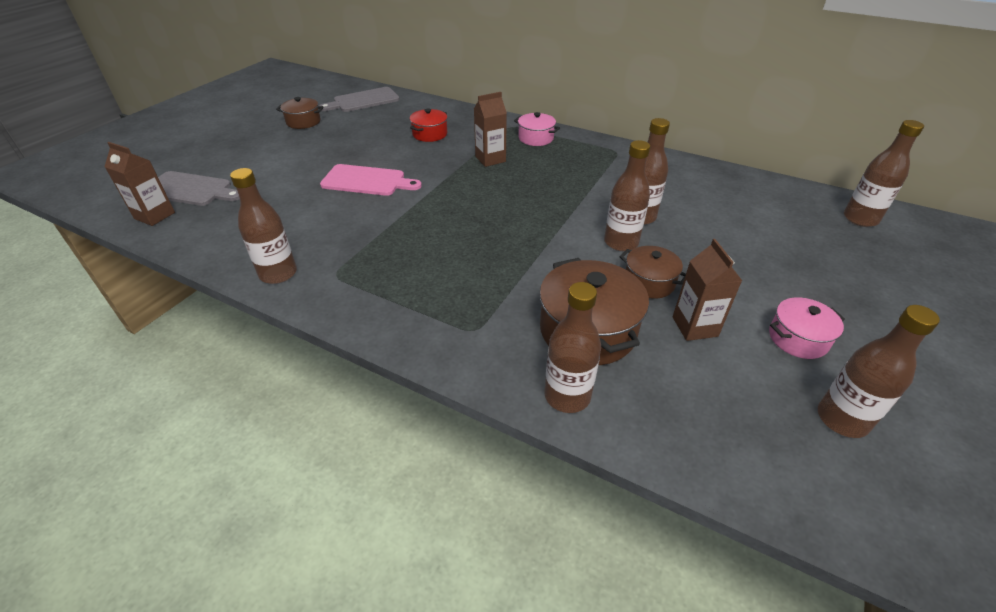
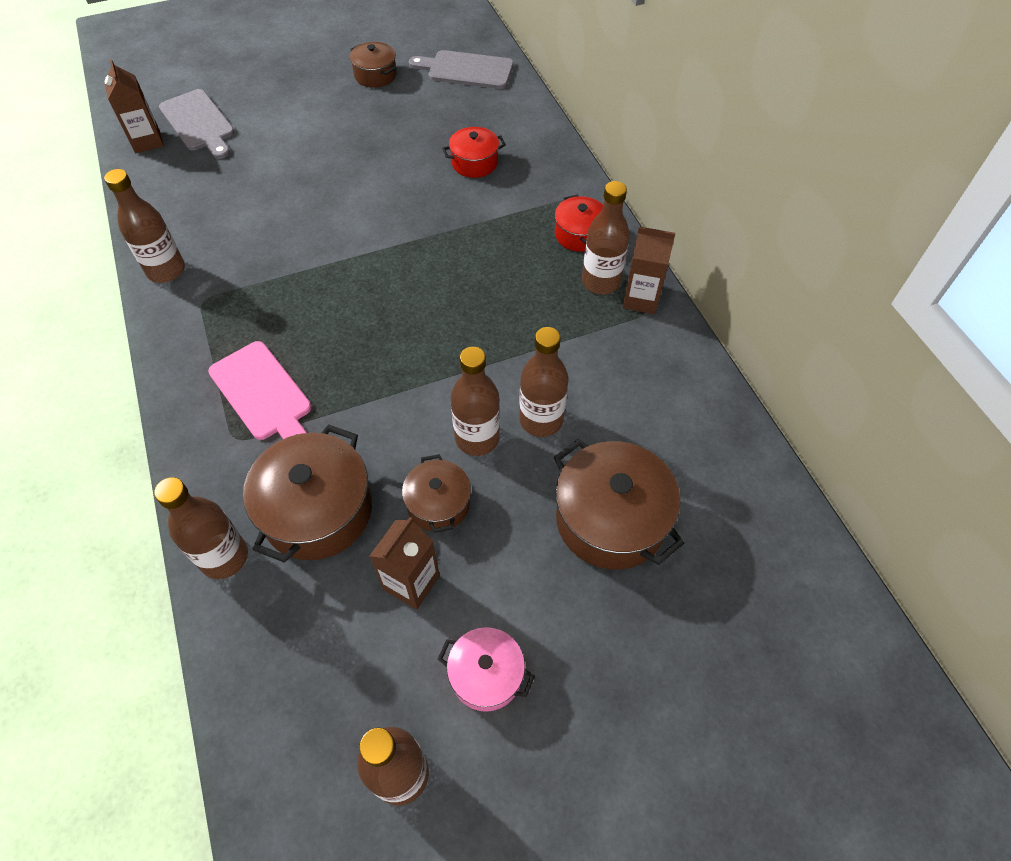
camera: 40 degrees right, 15 degrees up
pink cutting board [320,164,422,196] -> pink cutting board moved to [208,341,311,440]
brown carton [474,92,507,167] -> brown carton moved to [623,226,675,314]
pink pot [514,112,560,146] -> red pot [555,194,603,252]
brown bottle [844,120,924,227] -> brown bottle moved to [582,181,630,294]
none -> brown pot [554,439,685,569]

